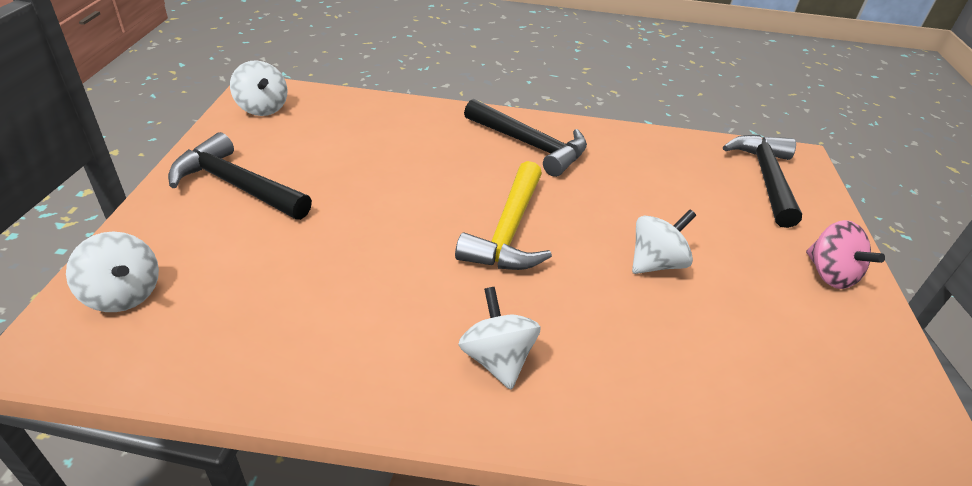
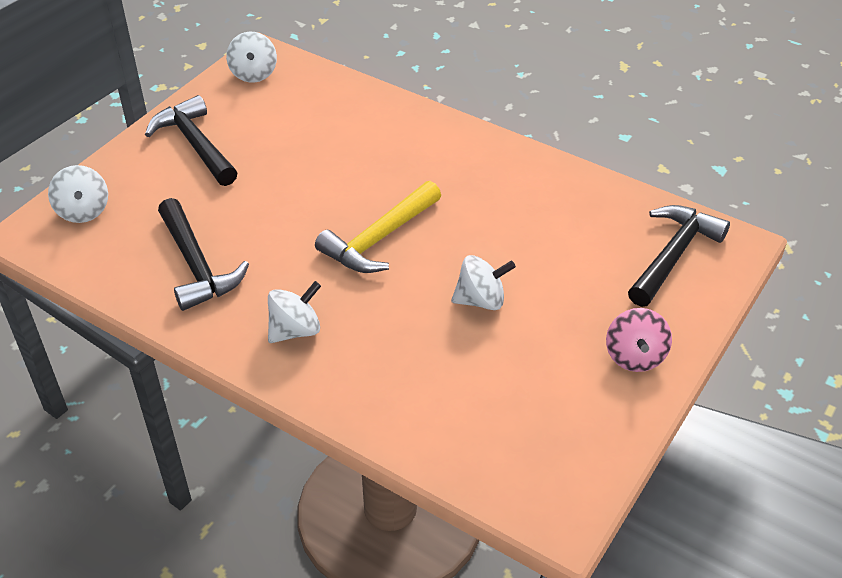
camera: 30 degrees right, 5 degrees up
white spinning top [458,287,541,390] -> white spinning top turned 45 degrees clockwise [268,281,321,343]
black hammer [464,99,587,177] -> black hammer moved to [158,198,249,311]

